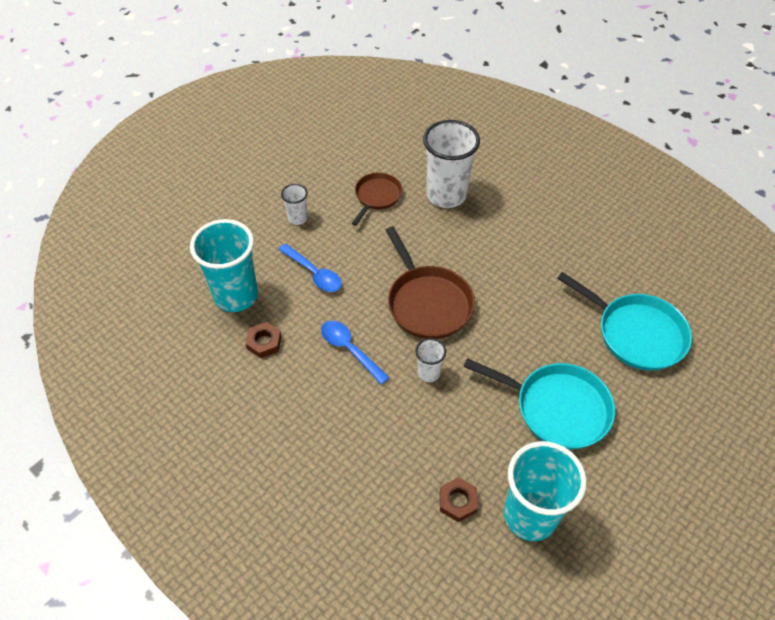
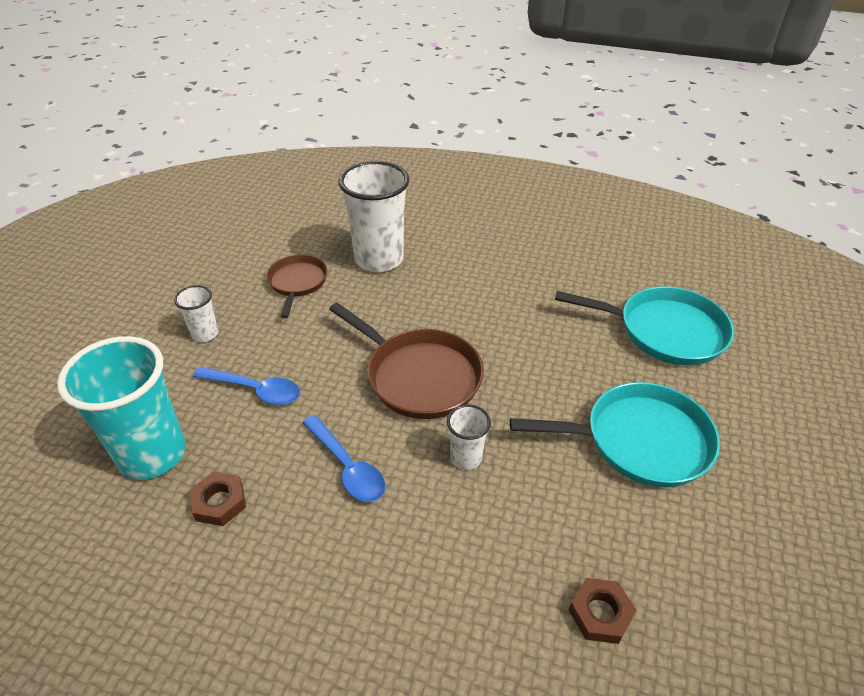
camera: 25 degrees left, 10 degrees down
blue spoon [321,321,390,385] -> blue spoon turned 150 degrees counterclockwise [303,415,385,502]
turquoise cup [504,441,587,541] -> none

